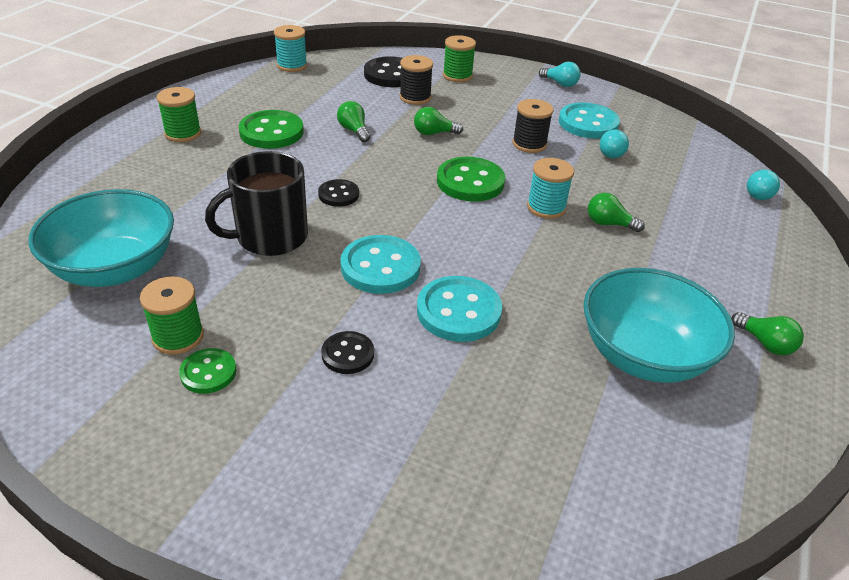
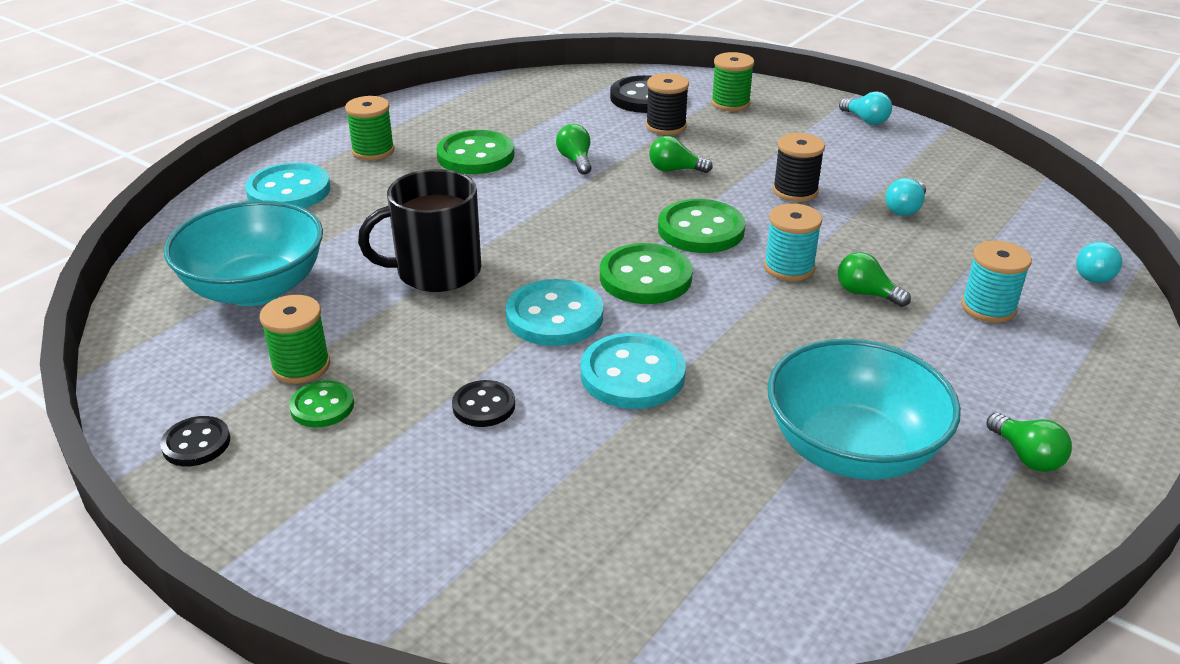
camera: 15 degrees right, 5 degrees down
turquoise spool [274,25,307,72] -> turquoise spool moved to [961,240,1032,323]
black button [318,179,359,207] -> black button moved to [160,416,230,466]
turquoise button [559,102,620,139] -> turquoise button moved to [245,163,330,208]
none -> green button [600,243,693,304]

